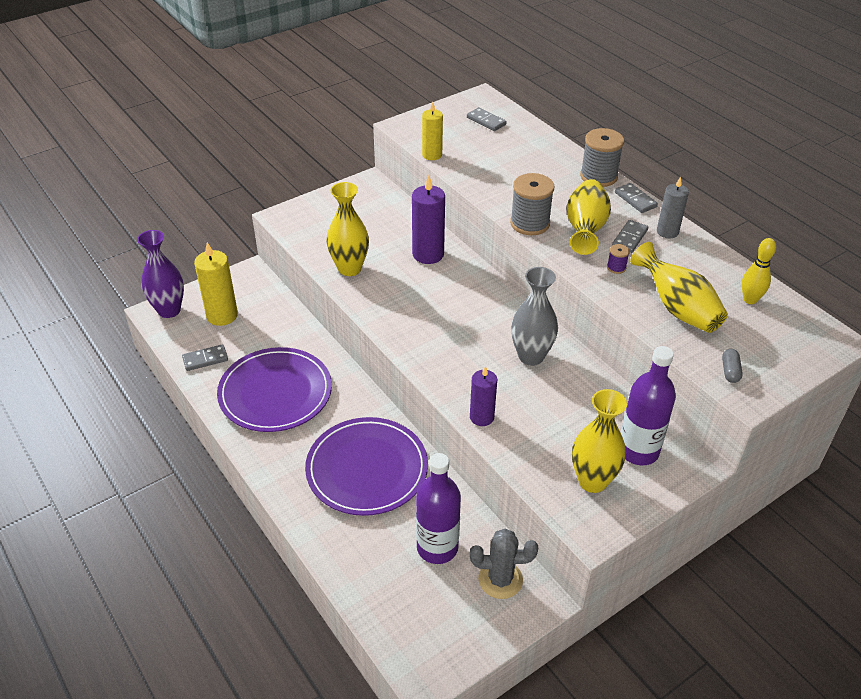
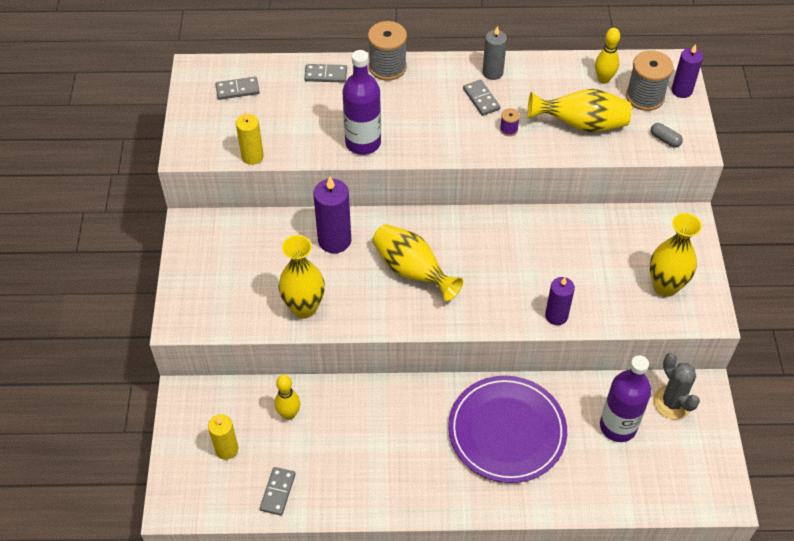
camera: 55 degrees left, 10 degrees up
purple vase [137,230,184,318] -> none
yellow candle [194,242,238,326] -> yellow candle [208,414,238,460], size x0.65
purple plate [217,347,332,432] -> none
grey cactus [470,529,538,599] -> grey cactus turned 60 degrees counterclockwise [653,353,700,419]
grey spool [510,173,555,235] -> grey spool moved to [626,50,674,111]
grey vase [511,267,558,366] -> none
yellow vase [567,179,611,255] -> yellow vase moved to [372,224,463,301]
grey domino [615,183,658,213] -> grey domino moved to [304,64,347,83]
purple bottle [621,346,676,465] -> purple bottle moved to [342,50,381,155]
none -> yellow bowling pin [274,375,300,420]
none -> purple candle [671,44,703,98]

